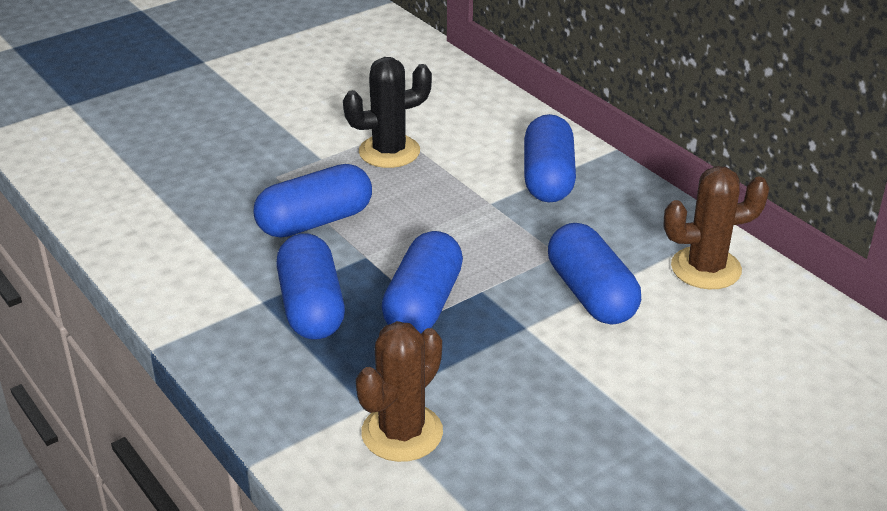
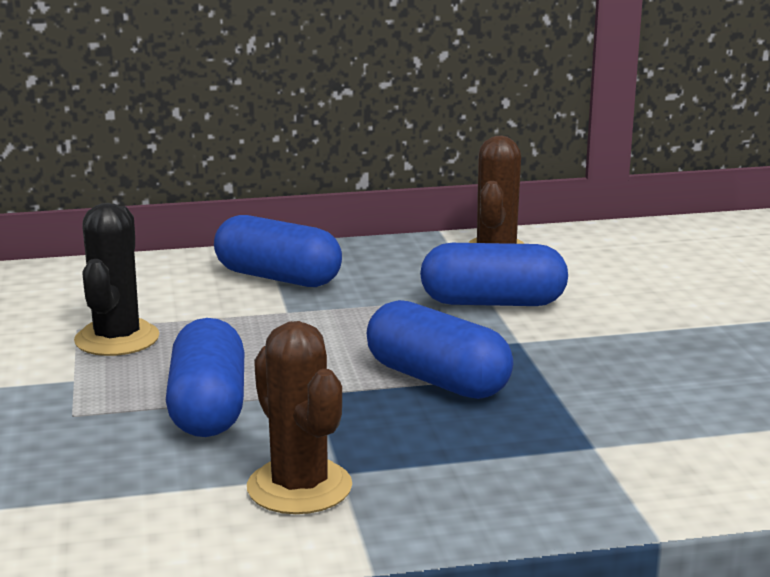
camera: 65 degrees left, 15 degrees down
blue capsule [276,233,345,339] -> none
brown cactus [356,321,443,462] -> brown cactus moved to [247,321,352,514]

